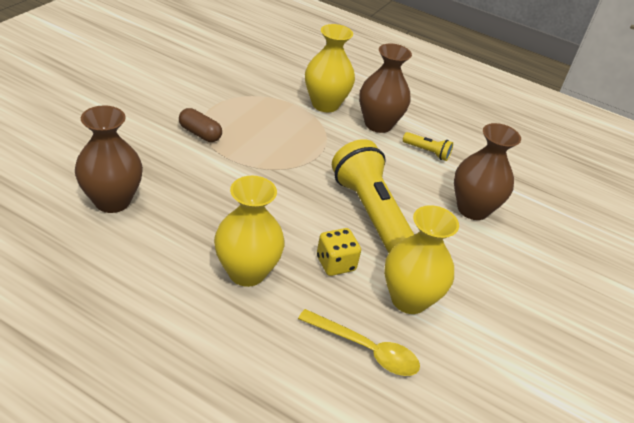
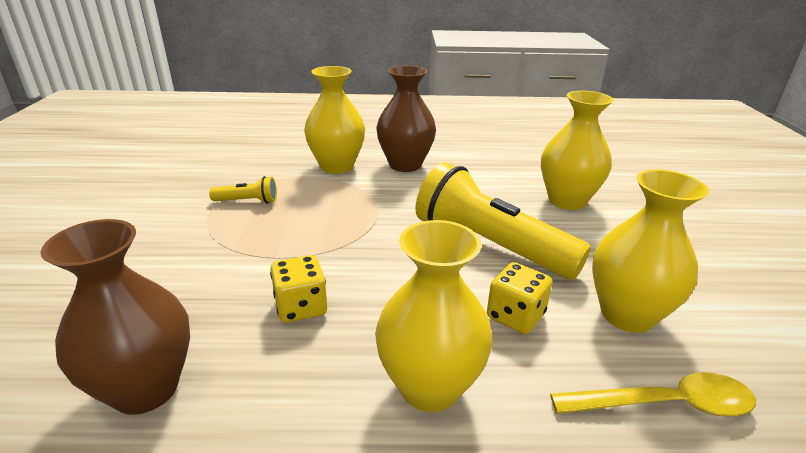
camera: 25 degrees left, 10 degrees down
brown capsule [179,108,222,142] -> none
yellow flashlight [403,132,453,161] -> yellow flashlight moved to [209,176,277,203]
brown vase [454,123,521,220] -> yellow vase [541,91,614,210]
none -> yellow dice [270,255,327,323]

